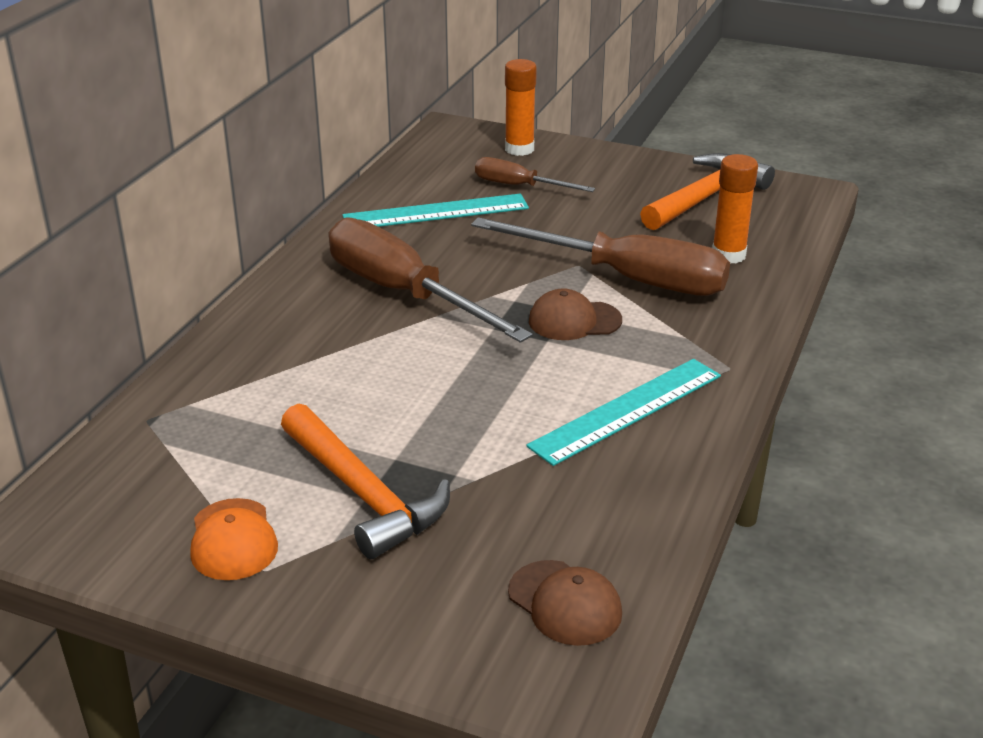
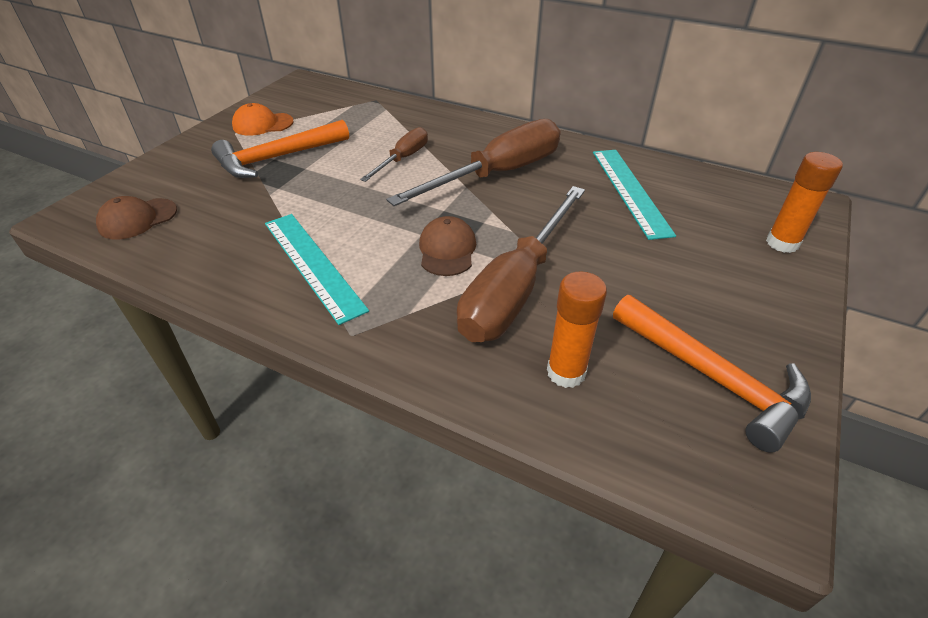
camera: 95 degrees right, 10 degrees up
brown screwdriver [475,157,595,192] -> brown screwdriver moved to [360,127,428,182]

